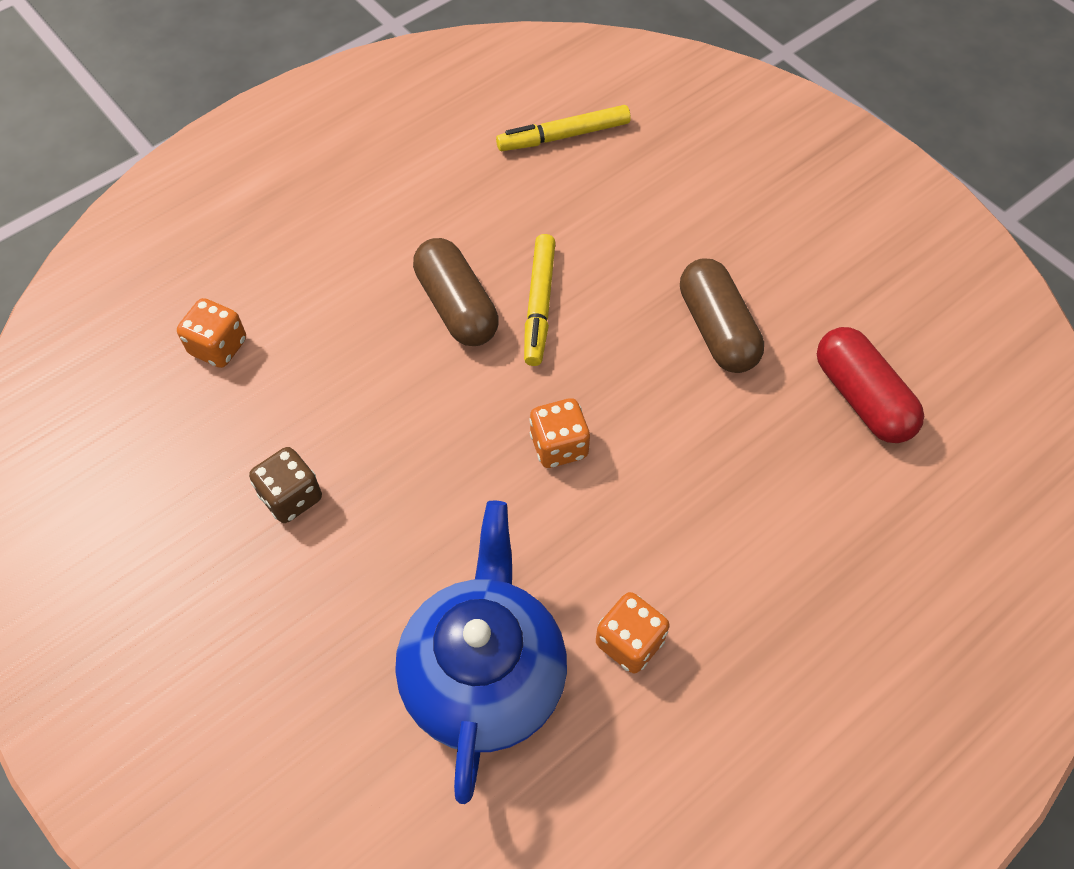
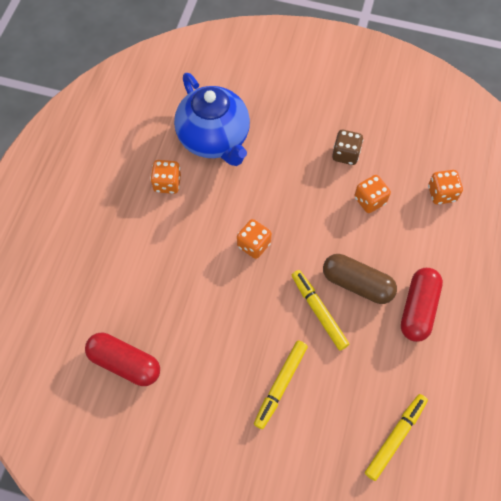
camera: 145 degrees right, 5 degrees up
brown capsule [680,258,764,373] -> none
none -> yellow marker [254,341,308,429]
none -> orange dice [354,175,391,213]
none -> red capsule [401,268,443,342]

